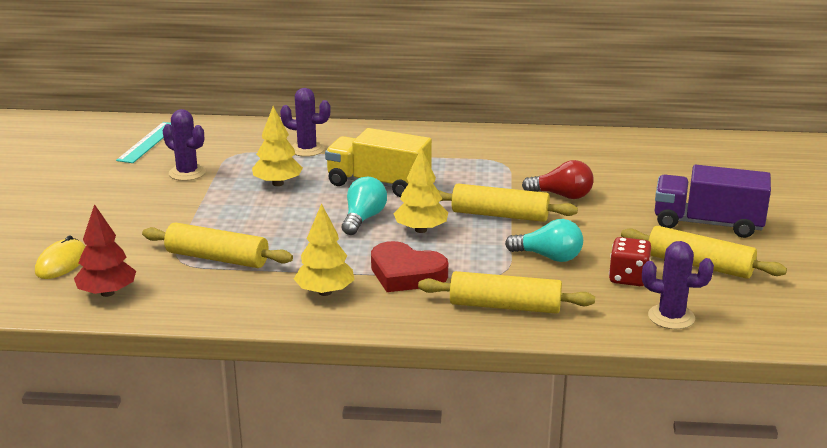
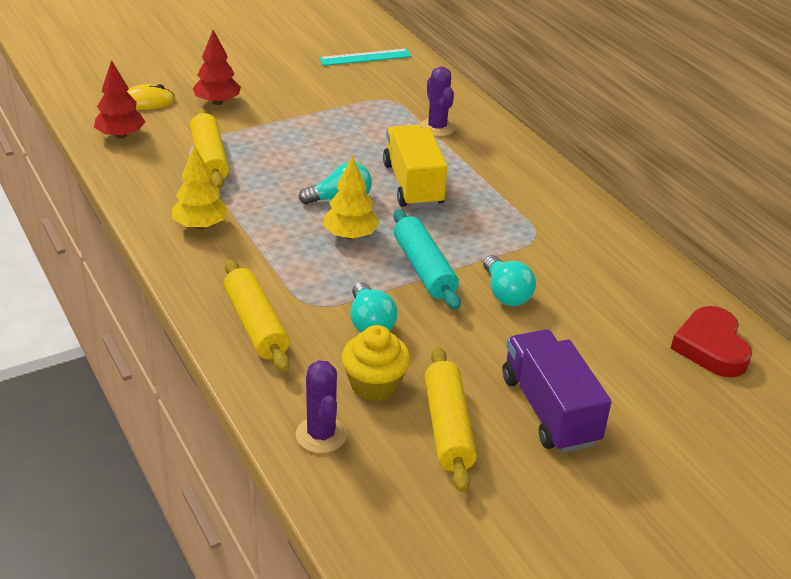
camera: 55 degrees right, 10 degrees up
purple cactus [162,109,206,181] -> none
yellow tree [252,106,303,186] -> none
red heart [371,241,448,292] -> red heart moved to [671,306,752,377]
yellow rolling pin [438,184,578,222] -> turquoise rolling pin [393,209,461,310]
red light bulb [522,160,594,199] -> turquoise light bulb [483,255,536,306]
red dice [609,237,651,286] -> yellow cupcake [342,325,410,402]
none -> red tree [193,30,241,105]

